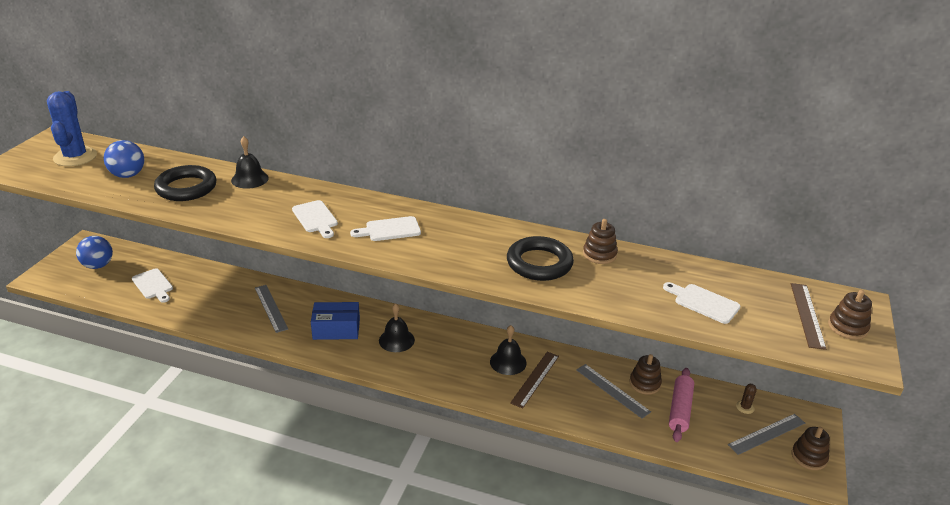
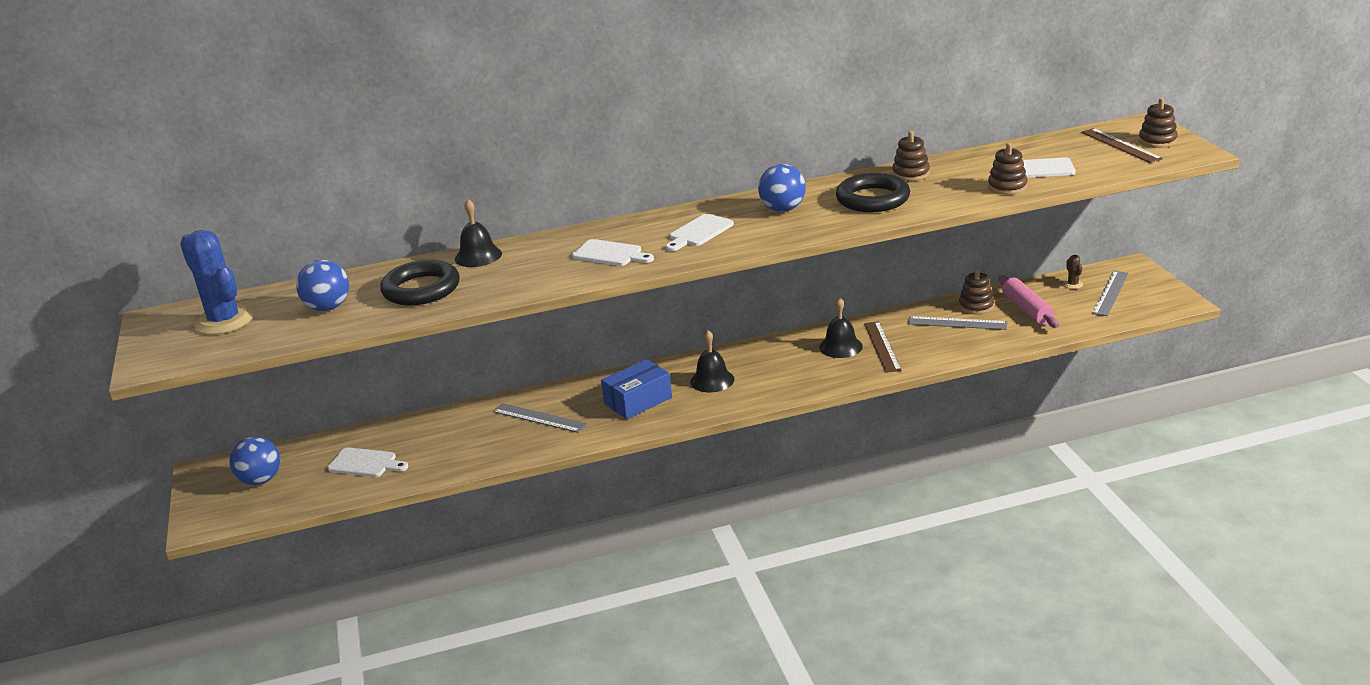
camera: 30 degrees left, 5 degrees down
brown stacking toy [792,427,830,470] -> brown stacking toy moved to [988,143,1028,195]
none -> blue ball [758,164,806,212]

